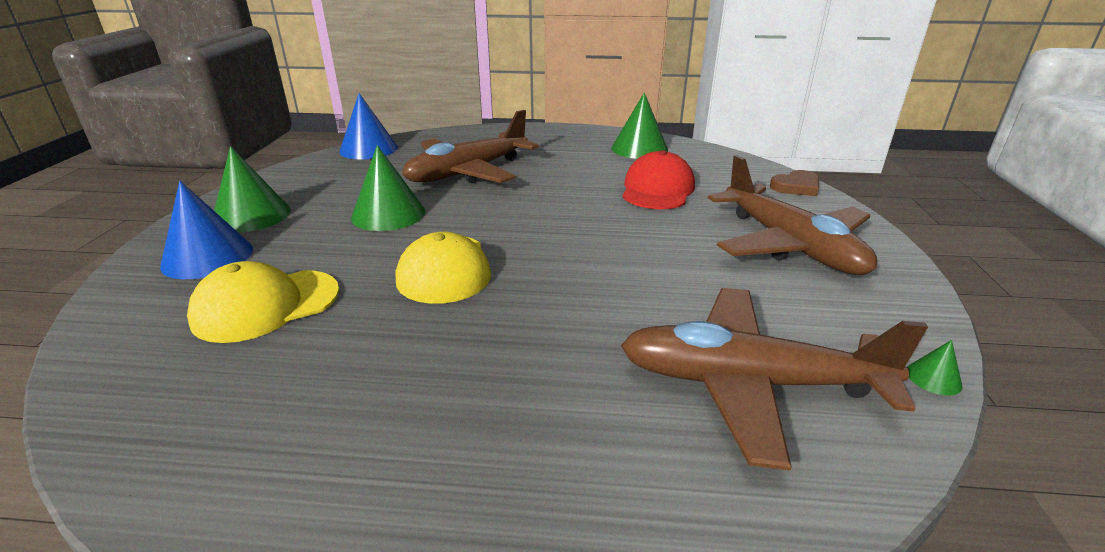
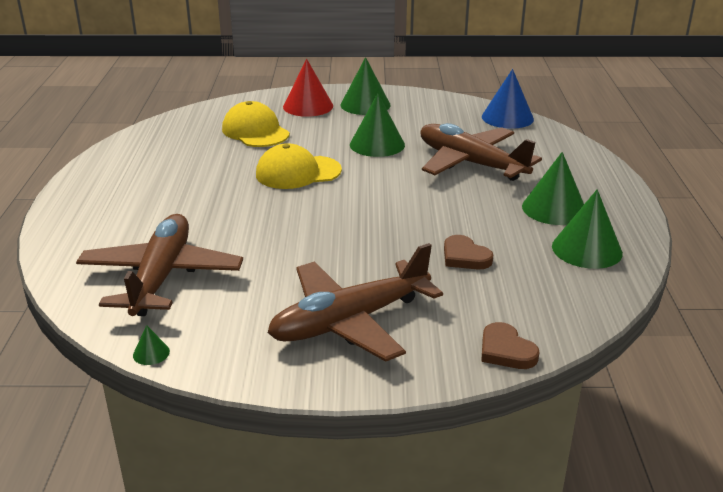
camera: 85 degrees right, 0 degrees up
blue cone [160,181,253,279] -> red cone [283,59,333,117]
red cap [622,150,695,209] -> brown heart [444,235,493,269]
none -> green cone [522,152,584,225]

